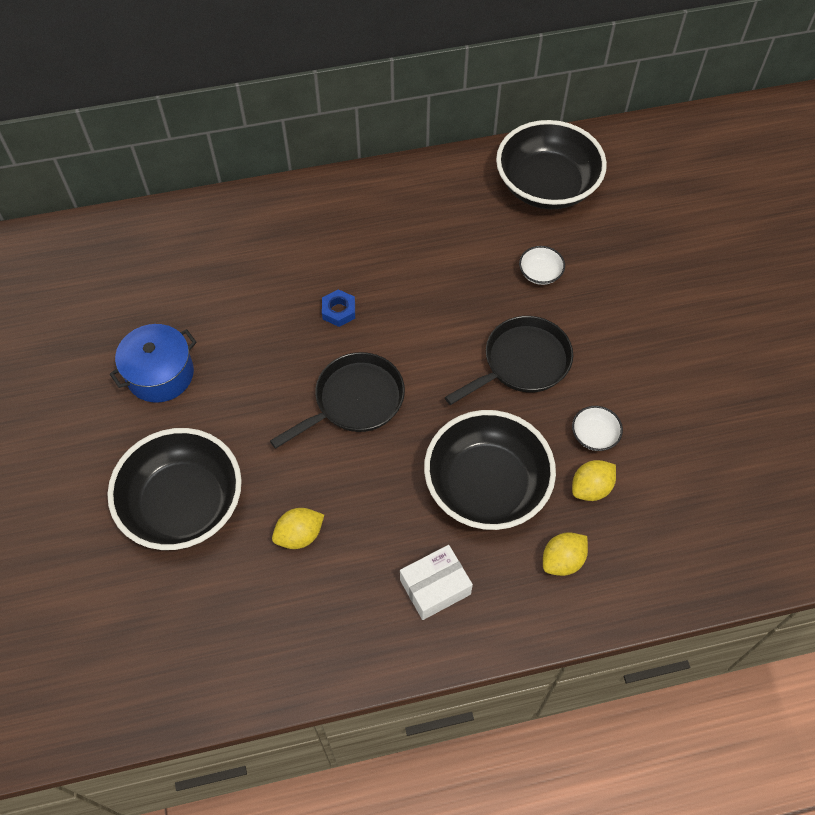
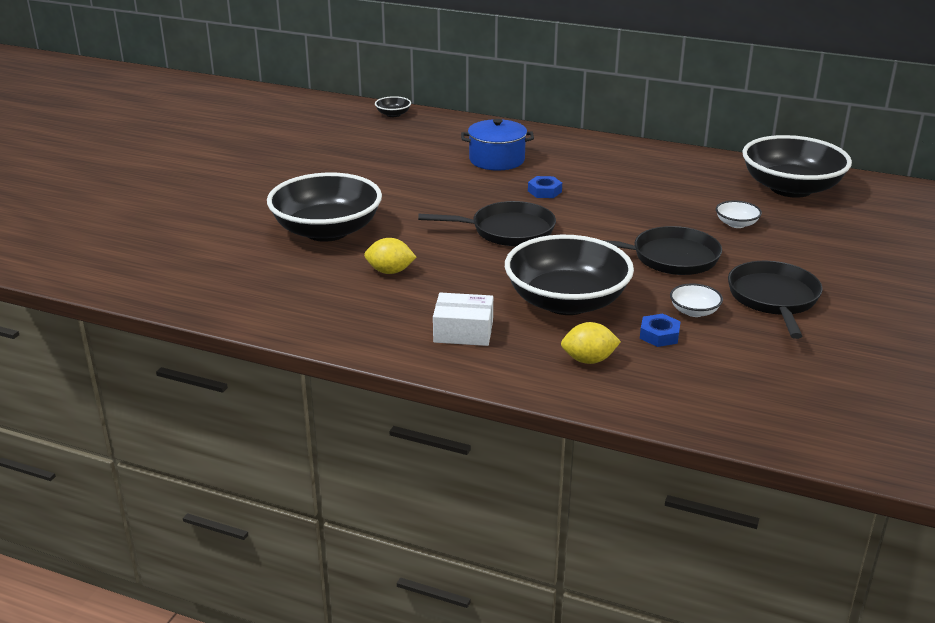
camera: 35 degrees right, 30 degrees down
blue pot [110,324,197,403] -> blue pot moved to [461,119,534,171]
yellow lemon [572,460,616,501] -> blue nut [640,314,681,347]
none -> black bowl [375,96,411,117]
none -> black pan [728,261,823,339]

